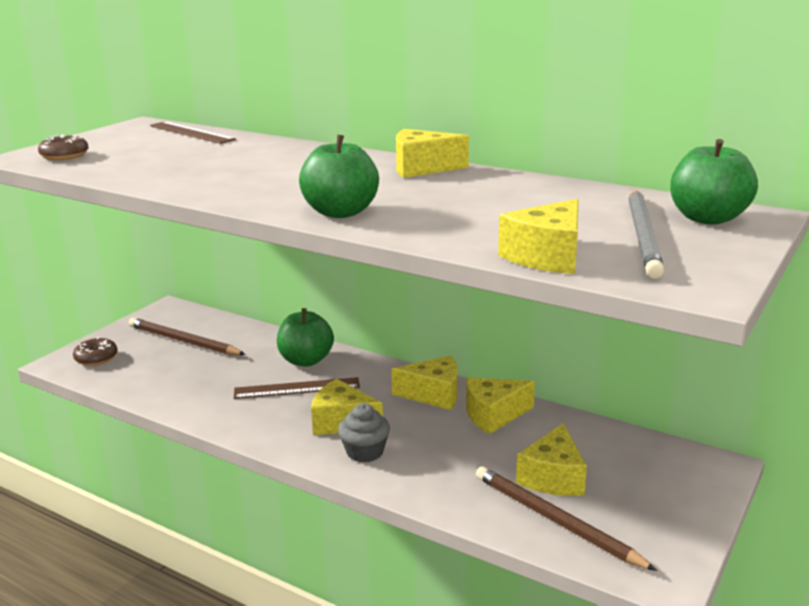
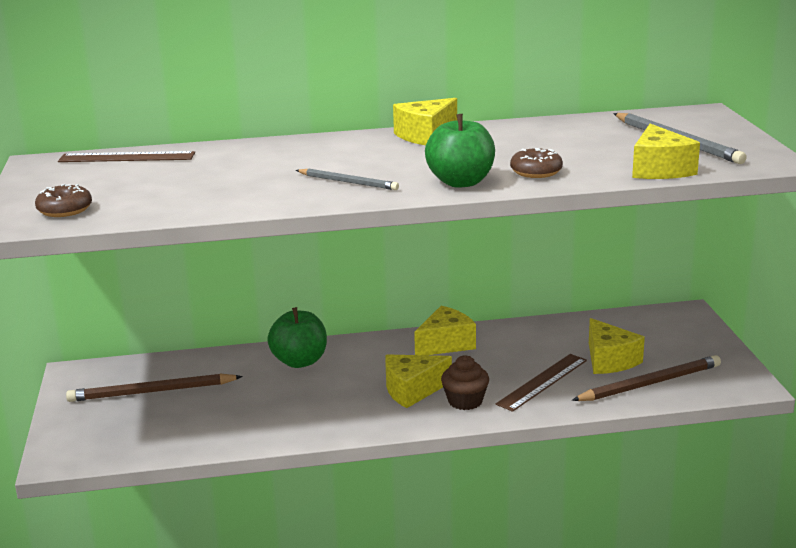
camera: 40 degrees left, 0 degrees up
brown donut [73,337,117,366] -> brown donut moved to [510,148,563,178]
brown ruler [234,377,360,399] -> brown ruler moved to [496,354,587,412]
grey cupcake [338,403,390,463] -> brown cupcake [441,356,489,410]
yellow cheese [466,377,535,434] -> none
brown pencil [476,466,657,571] -> brown pencil turned 150 degrees clockwise [572,355,721,401]
green apple [670,139,758,225] -> none
none -> grey pencil [296,169,399,190]

